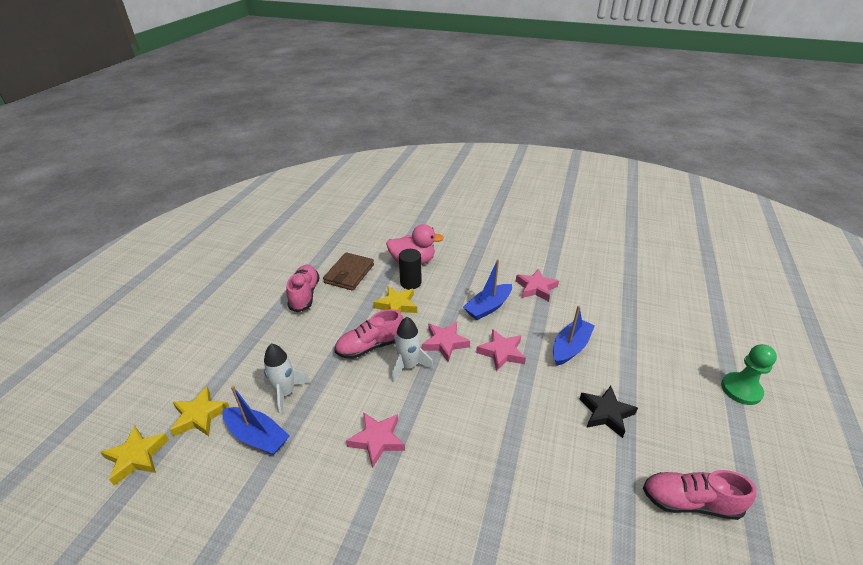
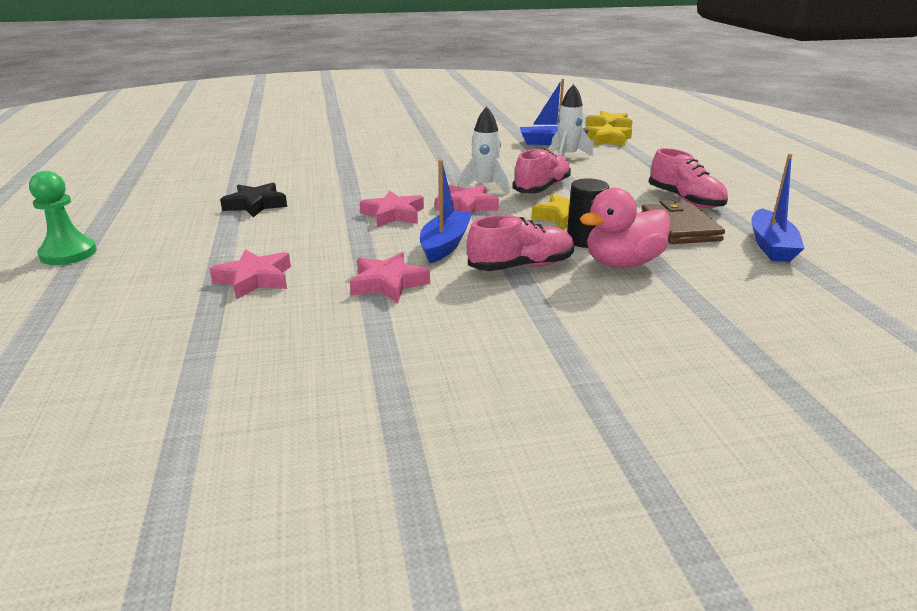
camera: 150 degrees right, 10 degrees down
pink star [346,412,405,468] -> pink star moved to [209,249,291,299]
blue boat [553,305,595,366] -> blue boat moved to [751,153,804,262]
pink shoe [643,470,756,520] -> pink shoe moved to [467,215,574,271]

